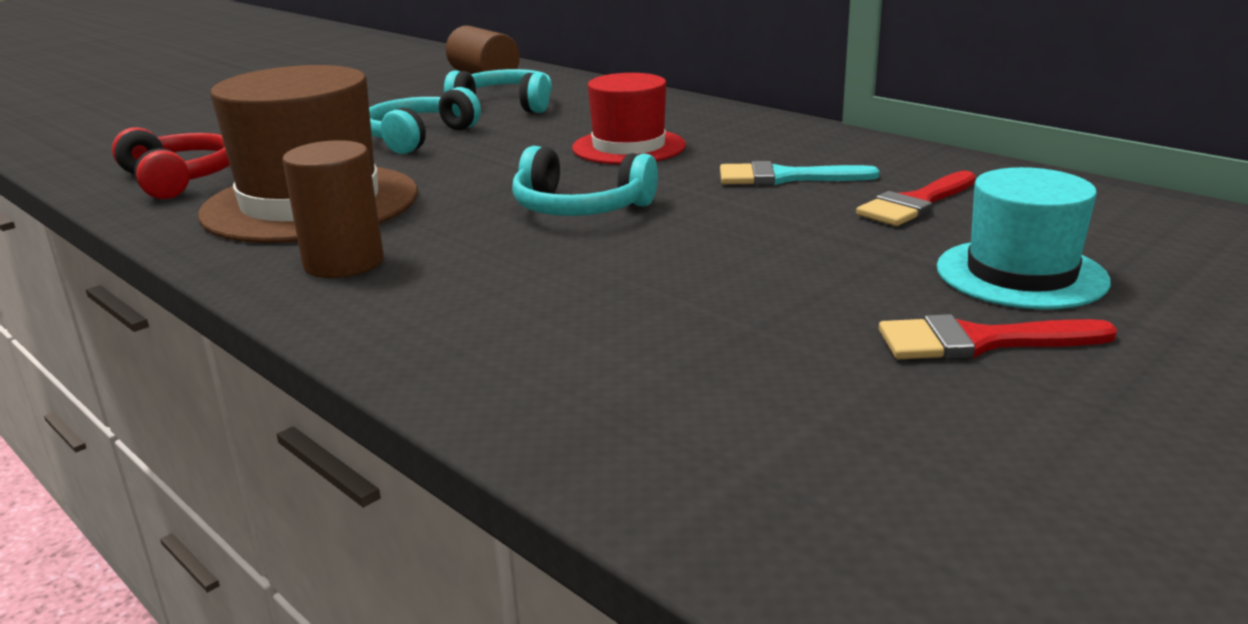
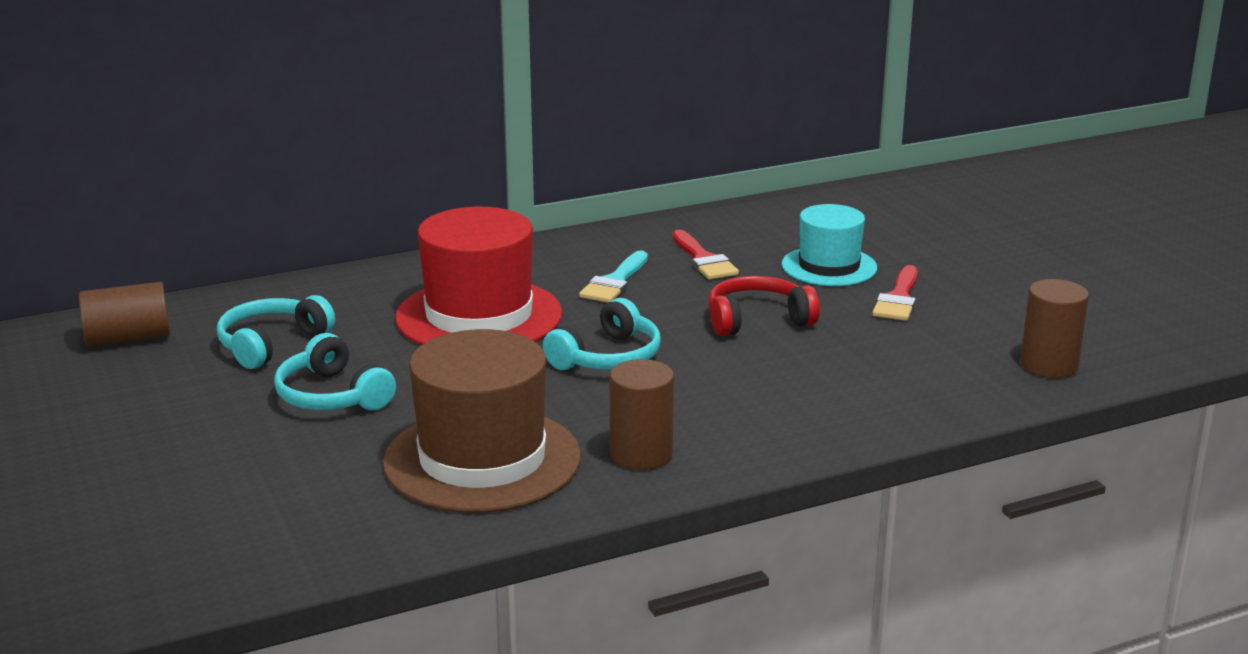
camera: 70 degrees left, 0 degrees up
red headphones [112,127,230,199] -> red headphones moved to [708,276,820,336]
red hat [572,73,686,164] -> red hat [395,207,562,345], size x1.64
none -> brown cylinder [1020,279,1089,378]

